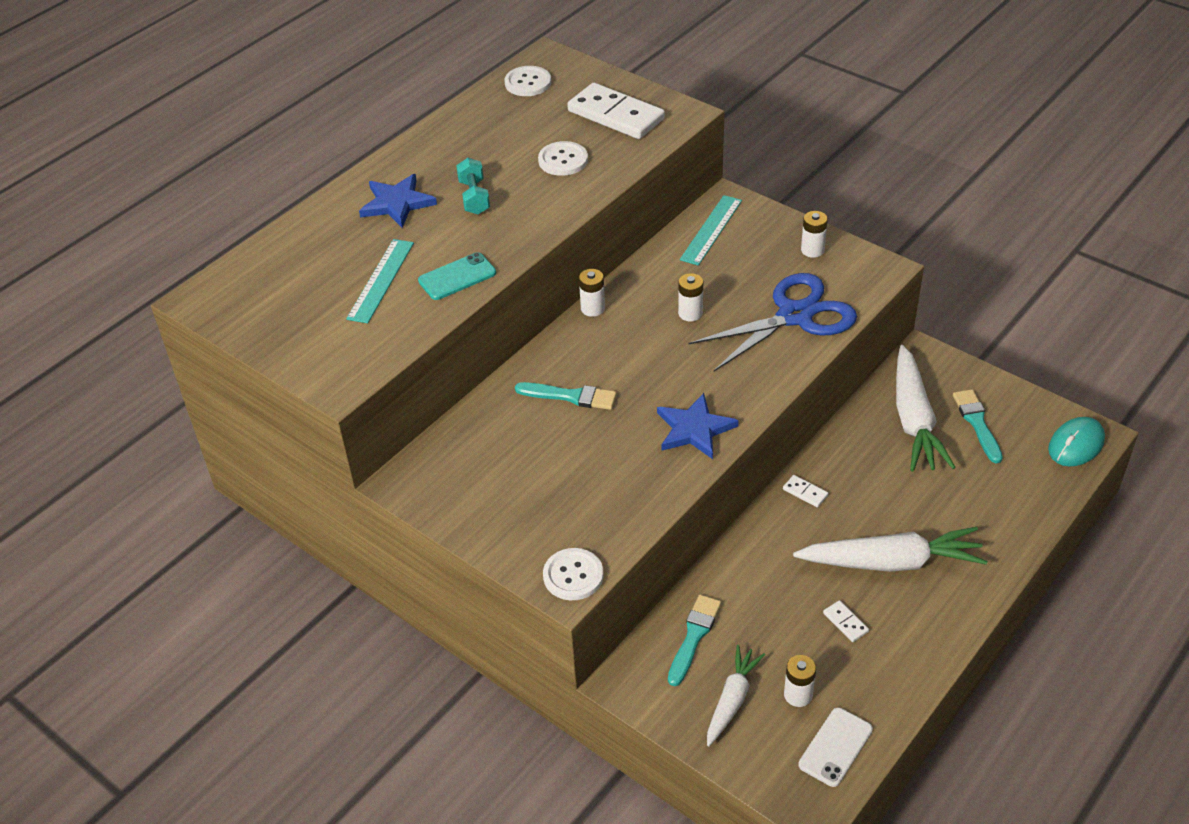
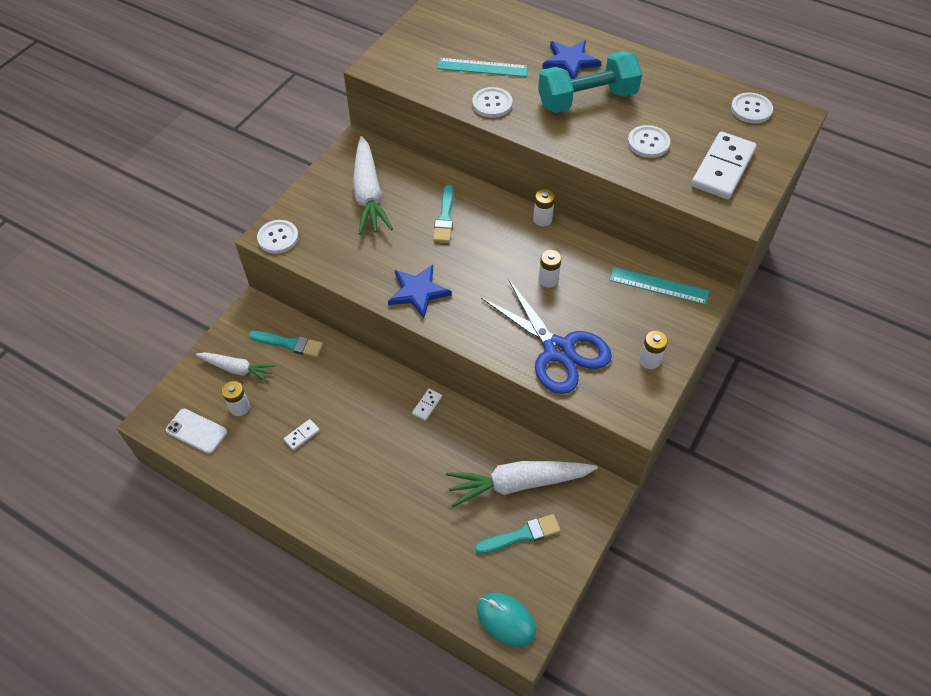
camera: 80 degrees right, 10 degrees up
turquoise phone [418,252,496,300] -> white button [472,87,513,118]
turquoise dumbbell [456,158,490,215] -> turquoise dumbbell [538,51,642,113], size x1.95
white carrot [793,527,988,572] -> white carrot moved to [353,136,393,235]

